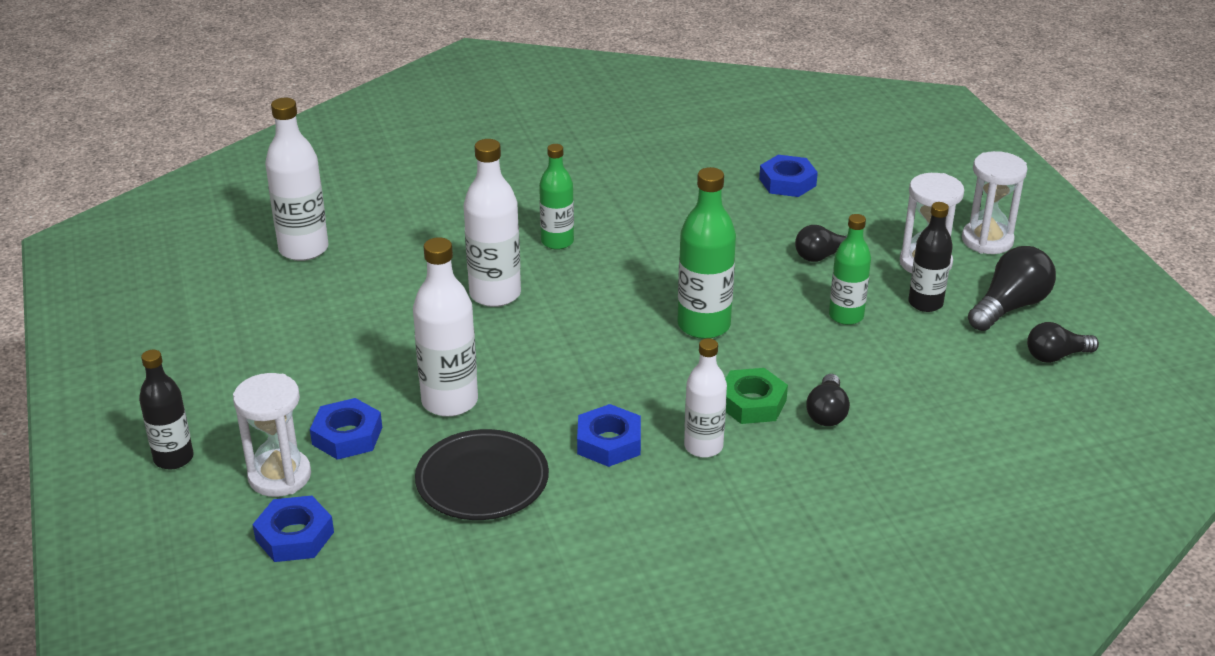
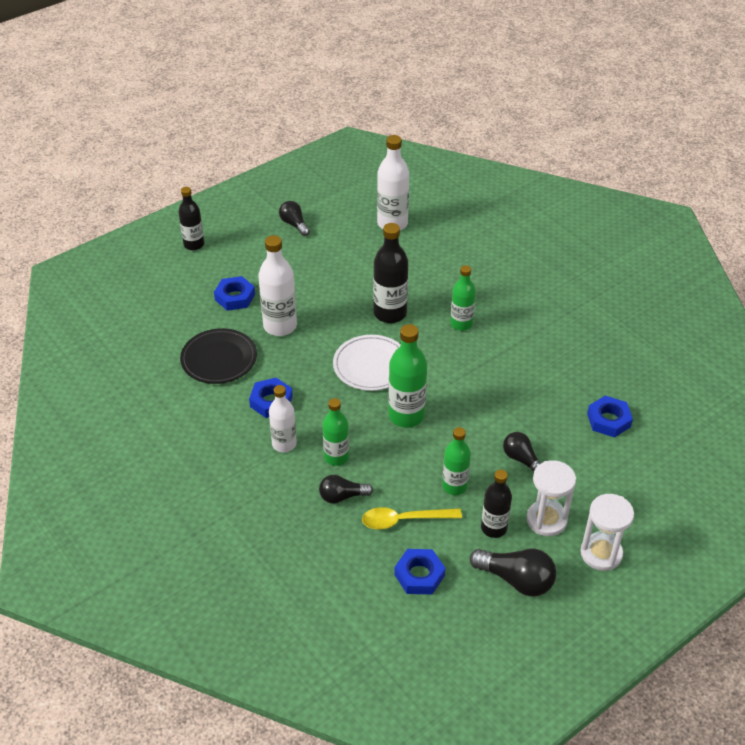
camera: 70 degrees right, 10 degrees up
white hourglass [233,373,311,497] -> none
blue nut [252,495,334,562] -> blue nut moved to [394,549,445,594]
white bottle [464,139,521,307] -> black bottle [373,223,408,323]
green nut [725,368,788,424] -> green bottle [323,398,349,466]
black light bulb [1027,322,1099,363] -> black light bulb moved to [279,201,310,236]
none -> white plate [333,335,401,391]
none -> yellow spoon [362,507,462,529]

